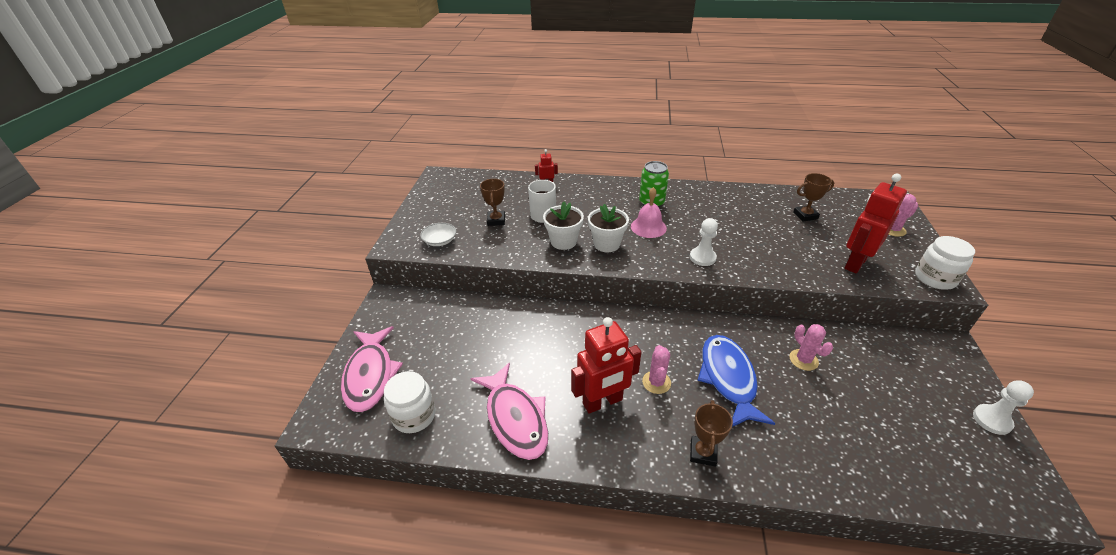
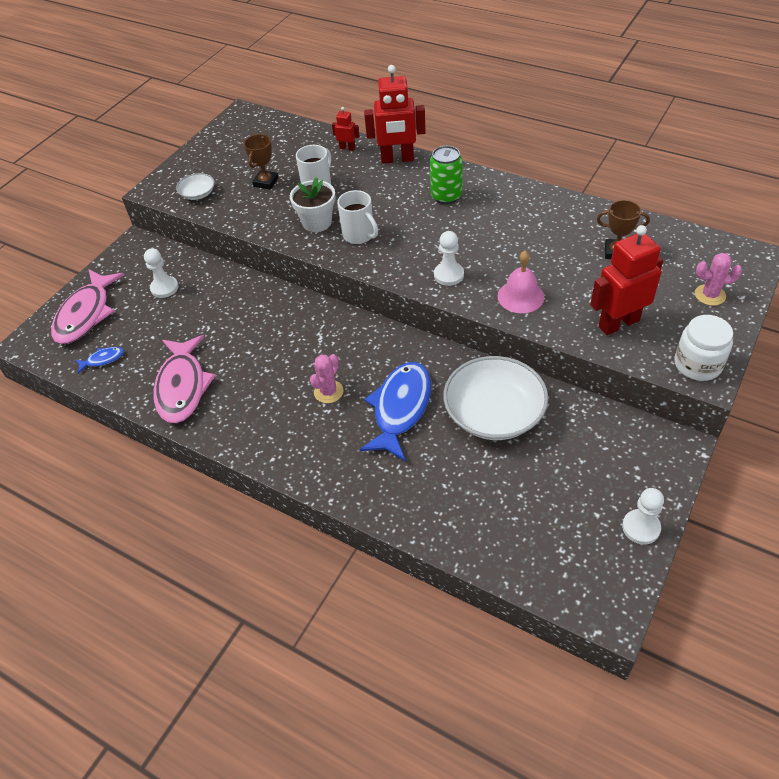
camera: 25 degrees right, 10 degrees up
white jar [384,371,436,433] -> blue fish [75,347,124,373]
red robot [571,317,641,414] -> red robot moved to [364,65,426,164]
white flower pot [588,204,629,252] -> white mug [337,190,378,244]
pink bell [631,187,667,238] -> pink bell moved to [497,251,544,313]
brown trophy [690,400,733,467] -> none
pink cactus [790,324,833,371] -> white bowl [443,356,549,440]
none -> white pawn [144,248,178,298]

